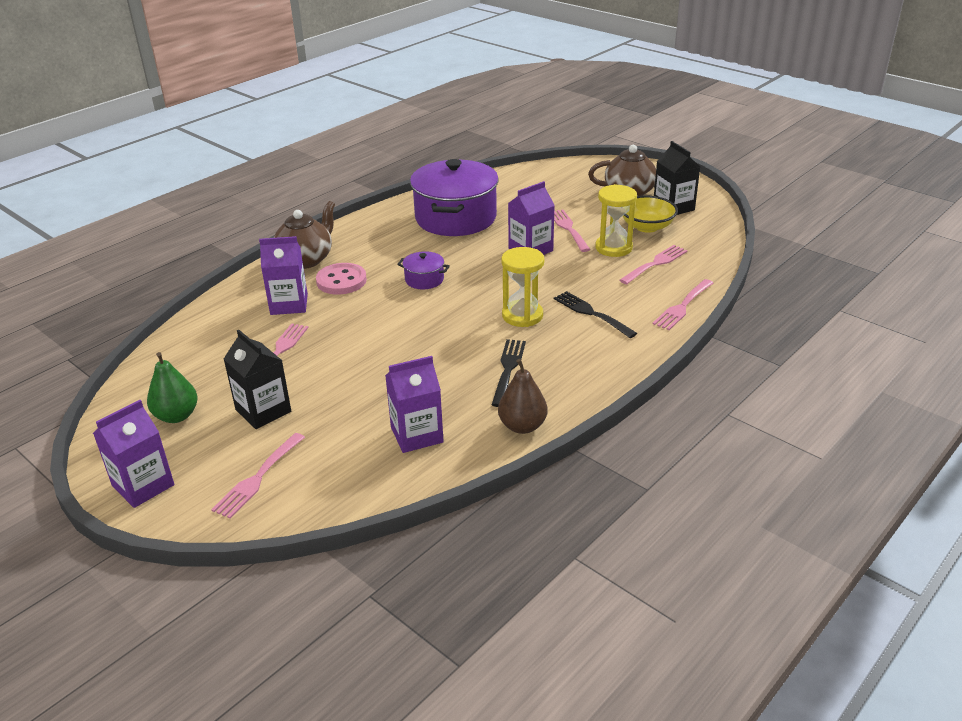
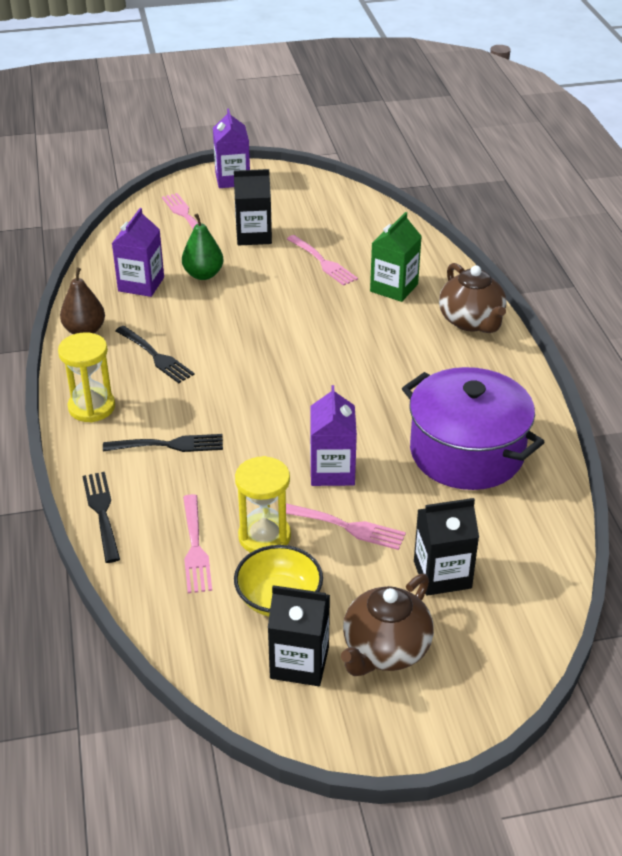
camera: 125 degrees right, 5 degrees up
green pear [147,352,198,423] -> green pear moved to [182,213,224,280]
purple carton [259,236,308,315] -> green carton [370,212,422,302]
pink button [316,263,367,295] -> none
purple pot [397,251,450,289] -> none
yellow hourglass [501,247,544,327] -> yellow hourglass moved to [58,333,115,422]
pink fork [653,279,713,330] -> black fork [82,472,120,563]
none -> black carton [414,498,479,596]

